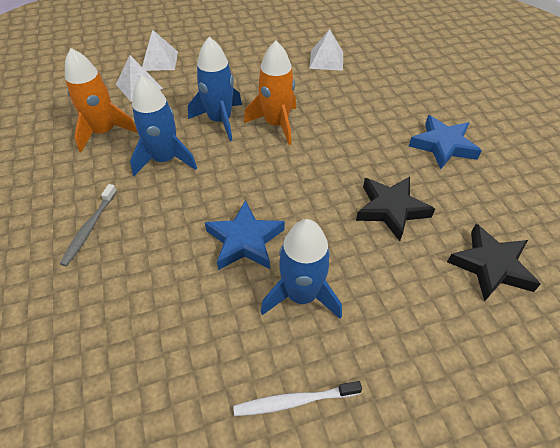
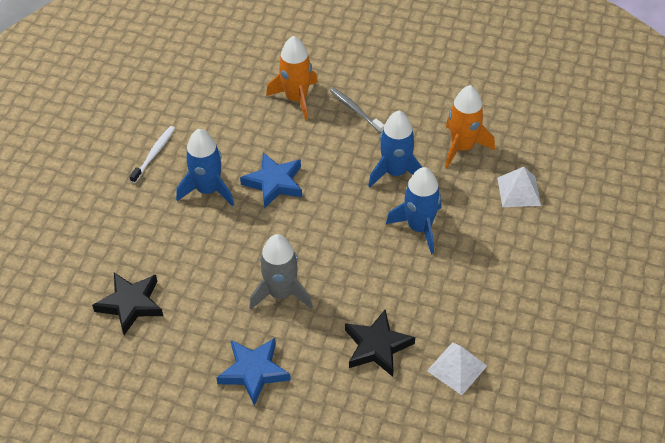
camera: 125 degrees right, 0 degrees up
white pyramid [142,30,178,71] -> none
orange rocket [244,41,296,145] -> orange rocket moved to [266,36,318,120]
black star [356,177,435,241] -> black star moved to [345,310,415,377]
none -> grey rocket [249,234,313,310]

